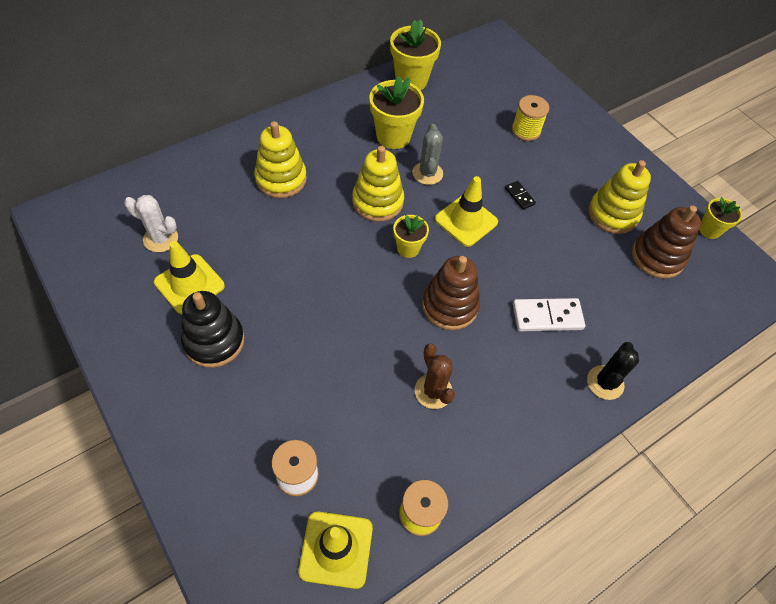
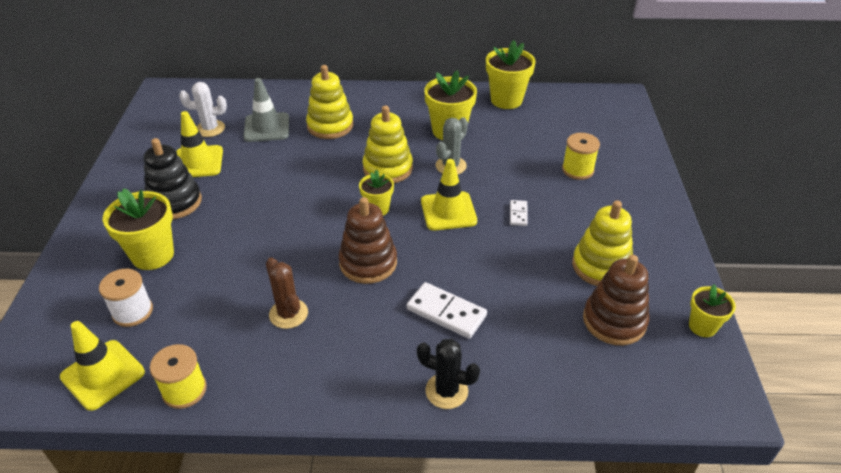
camera: 40 degrees right, 15 degrees down
white cactus [124,195,178,252] -> white cactus turned 60 degrees counterclockwise [179,82,227,137]
brown cactus [415,344,455,409] -> brown cactus turned 45 degrees counterclockwise [266,257,308,329]
black domino [505,181,536,210] -> white domino [510,200,528,226]
black cactus [587,342,639,400] -> black cactus turned 45 degrees clockwise [417,339,480,409]
none -> yellow flower pot [103,188,174,270]
none -> grey traffic cone [243,78,289,142]

